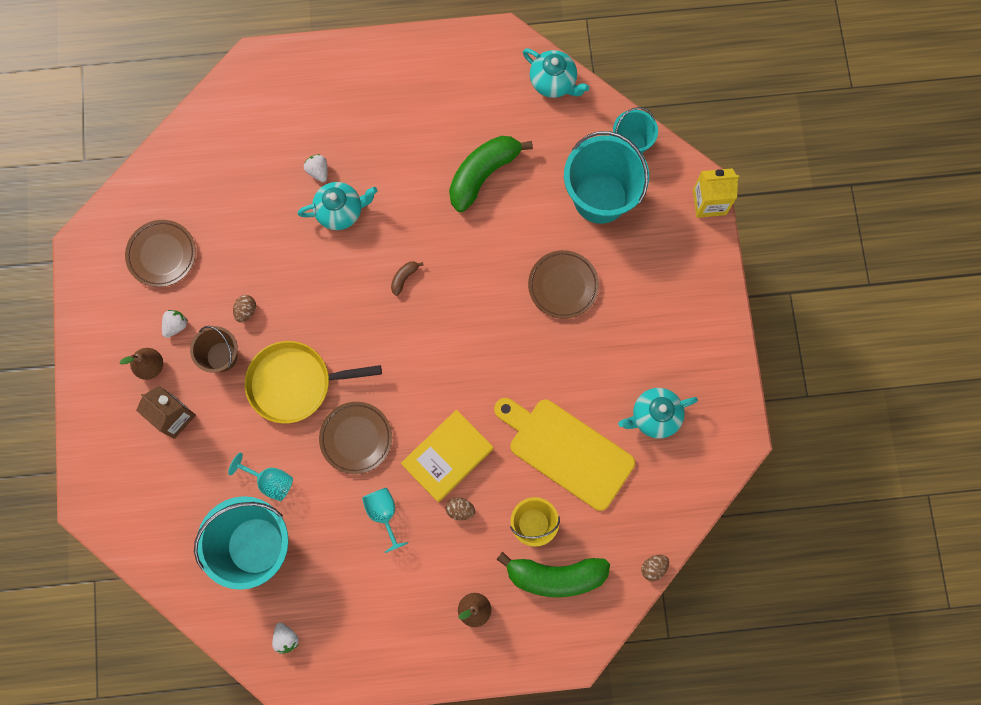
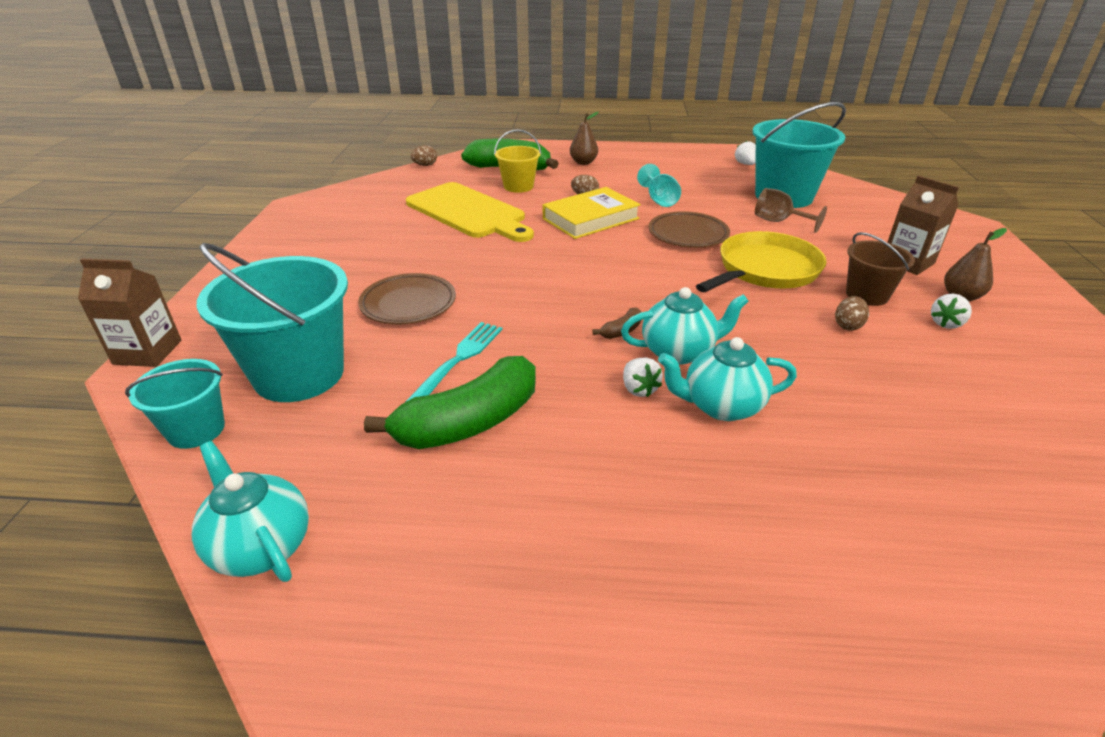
camera: 170 degrees left, 40 degrees down
brown plate [125,220,196,287] -> none
turquoise goblet [228,453,293,501] -> brown goblet [755,188,827,233]
yellow pan [245,341,382,424] -> yellow pan turned 45 degrees counterclockwise [696,231,827,292]
white strawberry [304,154,328,182] -> white strawberry moved to [623,357,663,397]
turquoise teapot [618,388,698,438] -> turquoise teapot moved to [621,287,749,365]
yellow carton [693,168,739,218] -> brown carton [78,259,181,367]
none -> turquoise fork [405,322,503,402]

